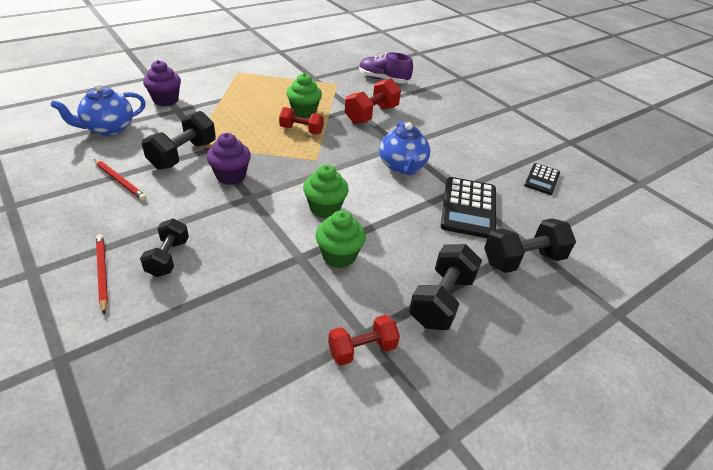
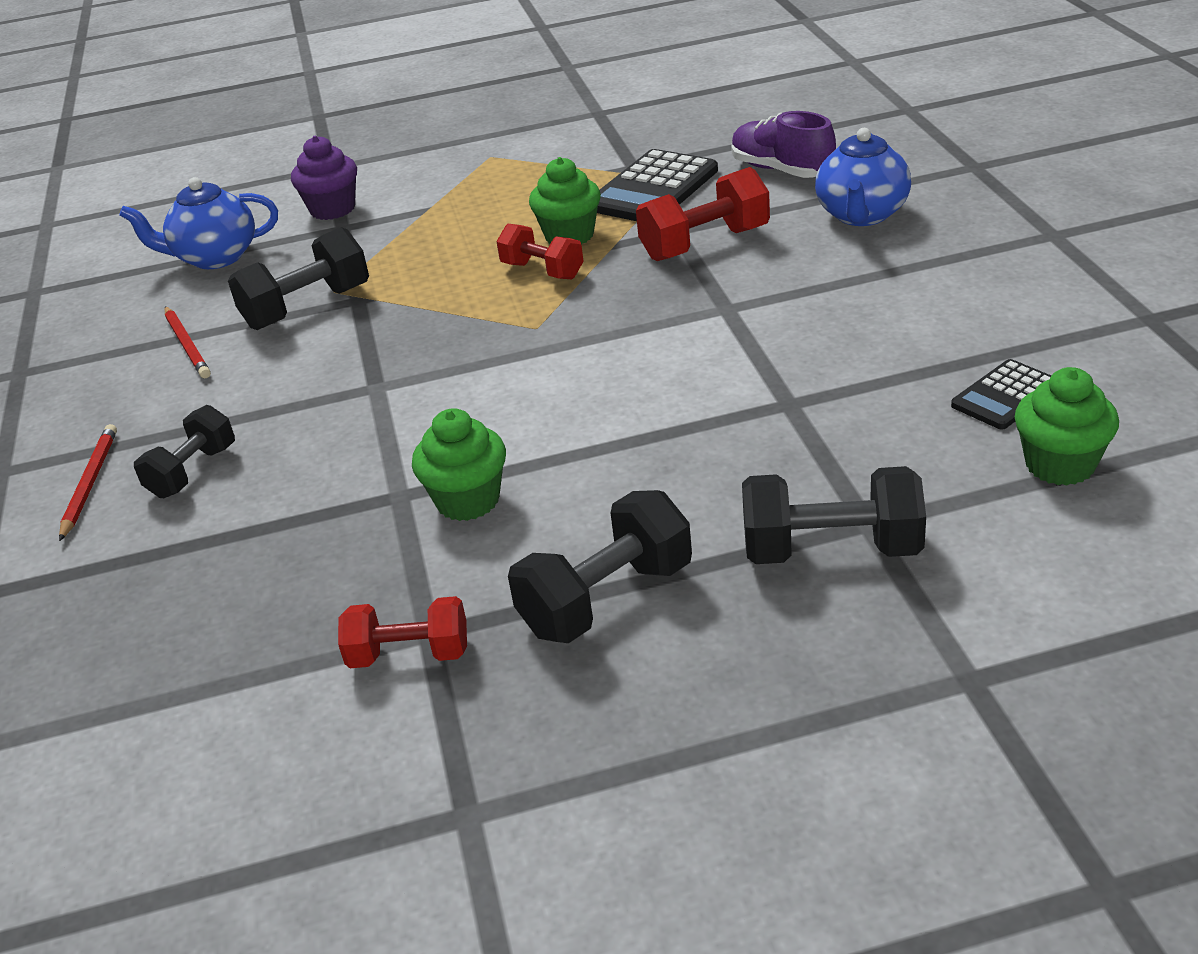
camera: 30 degrees right, 5 degrees down
purple cupcake [207,133,251,185] -> none
green cupcake [303,165,349,218] -> green cupcake moved to [1015,367,1119,486]
blue teapot [379,121,430,175] -> blue teapot moved to [815,128,911,226]
black calculator [441,177,496,238] -> black calculator moved to [597,149,718,221]

